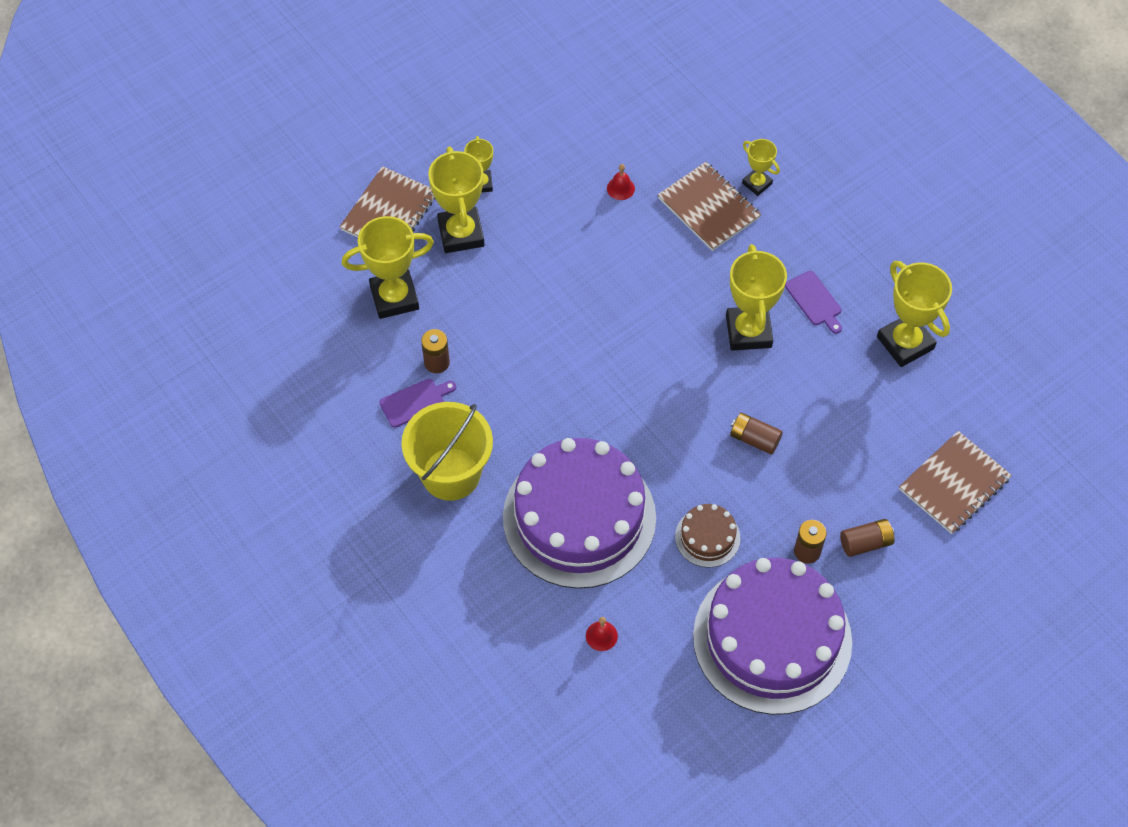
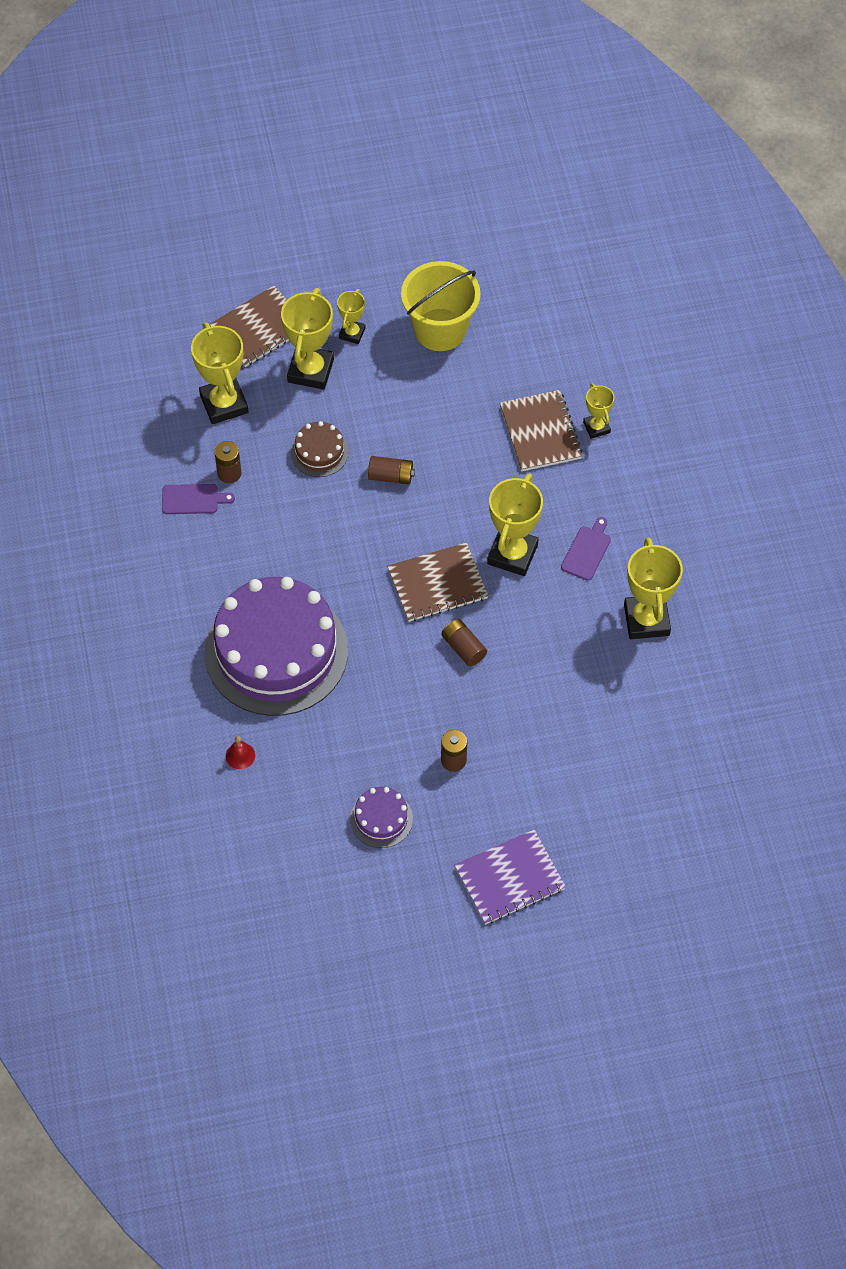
camera: 25 degrees right, 0 degrees up
yellow trophy [342,216,434,319] -> yellow trophy turned 60 degrees clockwise [191,322,248,424]
yellow bucket [401,402,493,501] -> yellow bucket moved to [401,261,481,351]
red bell [607,164,635,200] -> none
brown cake [675,504,740,568] -> brown cake moved to [291,421,349,477]
purple cake [693,558,852,715] -> purple cake [350,787,413,848], size x0.42
purple cutting board [785,271,842,334] -> purple cutting board turned 150 degrees counterclockwise [561,517,611,581]
brown battery [840,519,894,557] -> brown battery moved to [368,456,415,485]
brown notebook [899,431,1012,534] -> brown notebook moved to [387,542,488,622]
none -> purple notebook [454,829,566,925]

